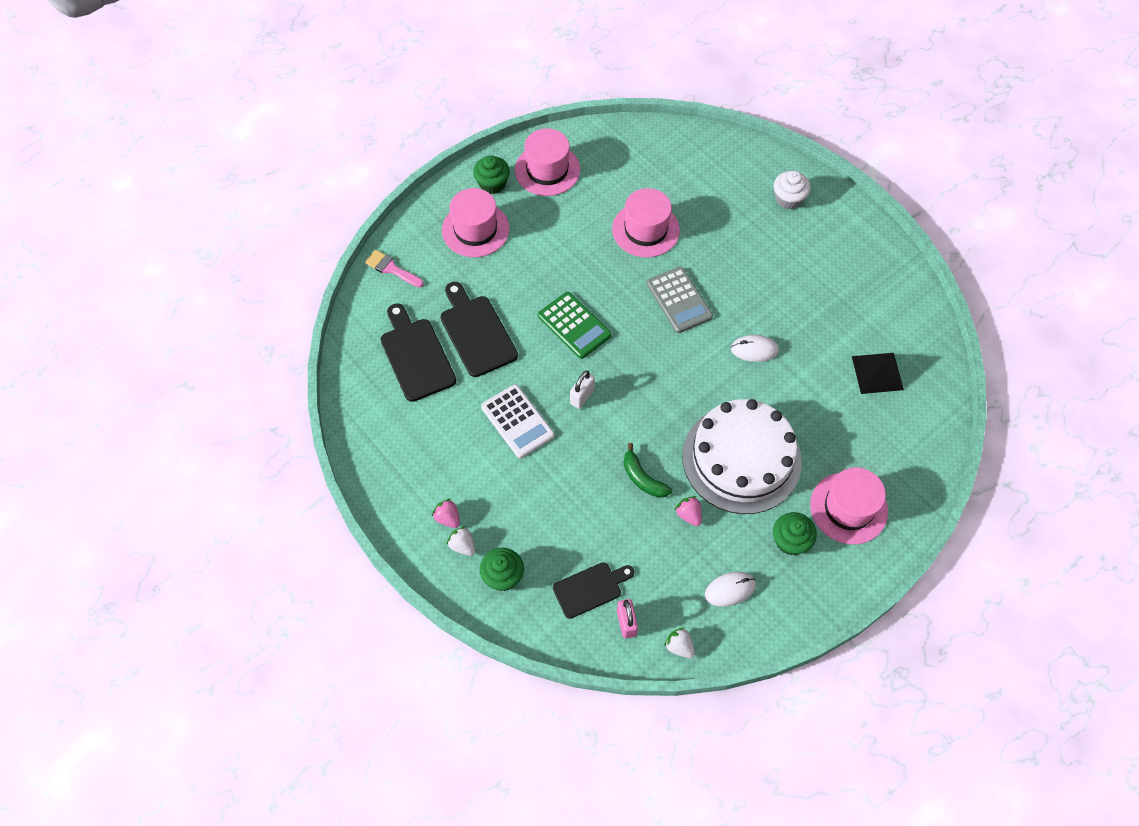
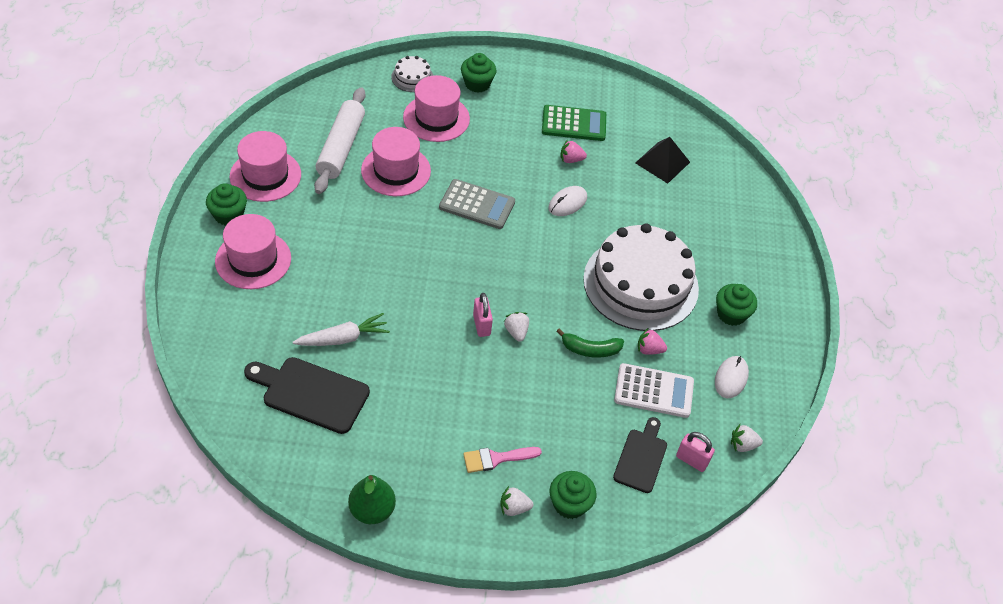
camera: 50 degrees left, 10 degrees down
pink brush [365,250,424,288] -> pink brush moved to [463,447,542,473]
pink strawberry [432,499,460,528] -> pink strawberry moved to [561,140,587,163]
black cutting board [441,282,518,377] -> white carrot [293,313,390,346]
white calculator [481,384,554,458] -> white calculator moved to [614,363,694,418]
green calculator [538,292,612,359] -> green calculator moved to [542,105,606,141]
white padlock [570,371,595,409] -> pink padlock [473,293,493,337]
white cupcake [774,171,811,209] -> green cupcake [461,53,496,93]
pink hat [810,468,888,544] -> pink hat moved to [403,75,470,142]
none -> white rolling pin [314,87,366,194]
none -> green pear [348,475,396,524]
none -> white cake [391,56,433,92]
none -> white strawberry [504,312,529,342]

